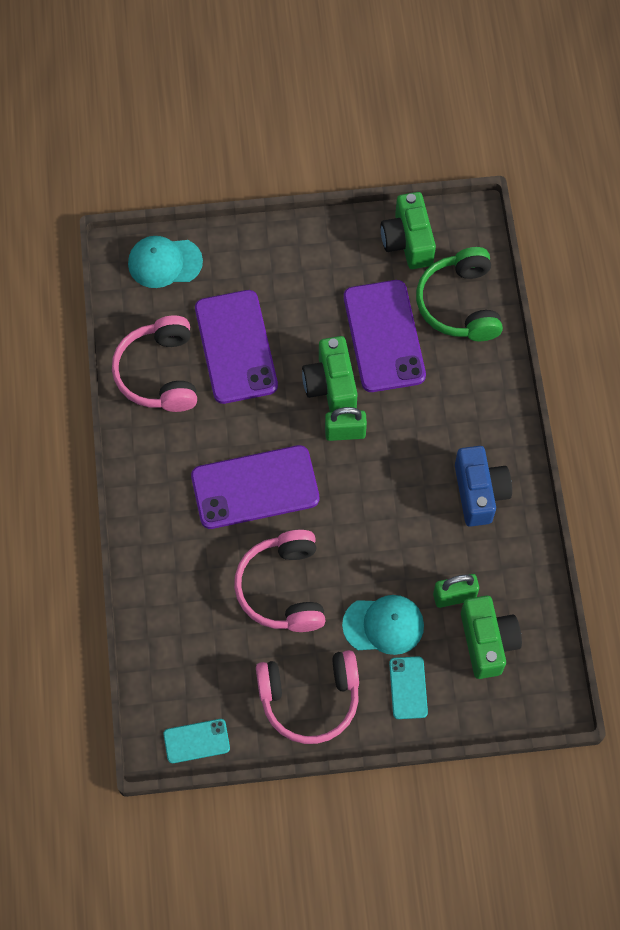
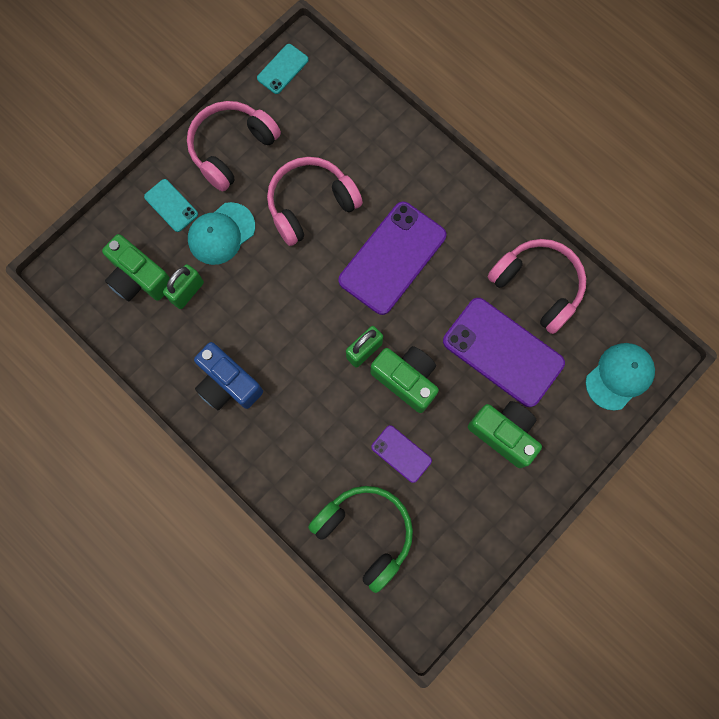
camera: 140 degrees right, 10 degrees up
pink headphones [234,530,325,632] -> pink headphones turned 75 degrees counterclockwise [267,157,363,246]
purple phone [344,280,426,392] -> purple phone [371,425,432,483], size x0.49
green camera [380,192,436,269] -> green camera moved to [468,401,542,468]

